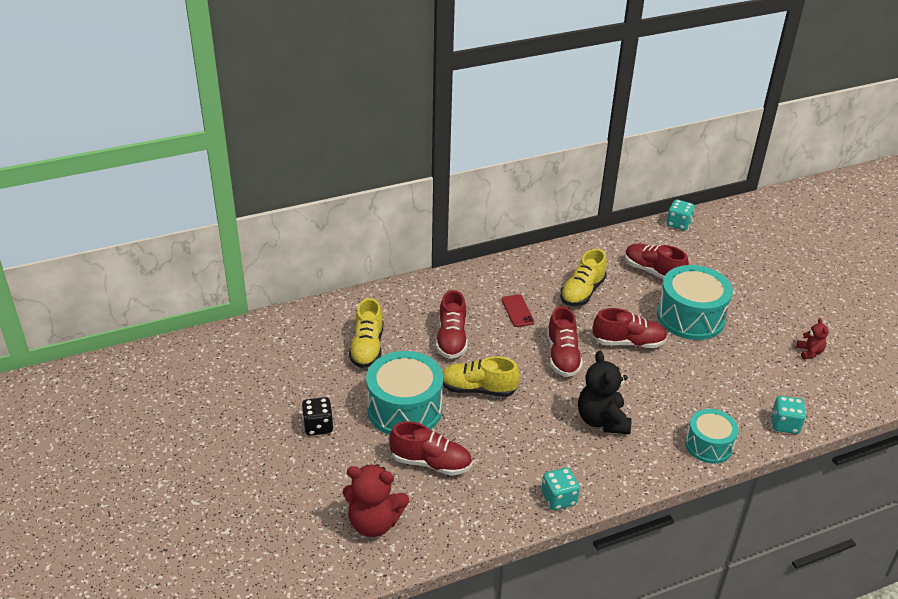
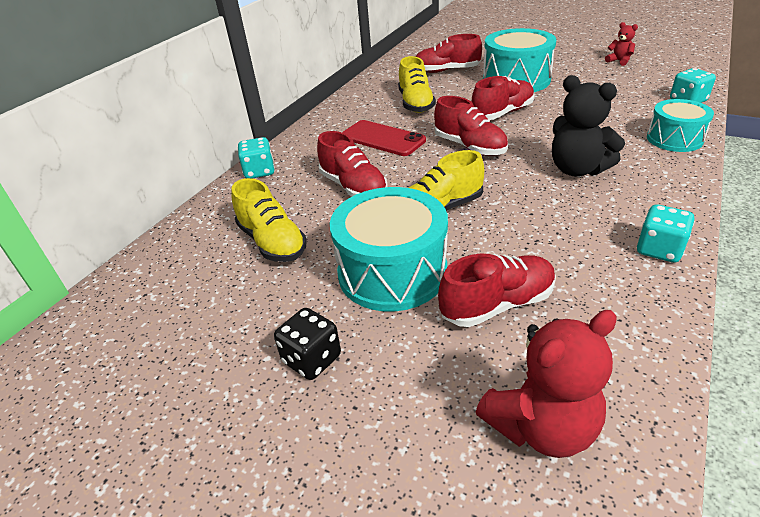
camera: 35 degrees left, 0 degrees up
red phone [501,294,534,327] -> red phone [342,120,426,156], size x1.57
turquoise dice [666,199,695,231] -> turquoise dice moved to [238,137,275,179]

